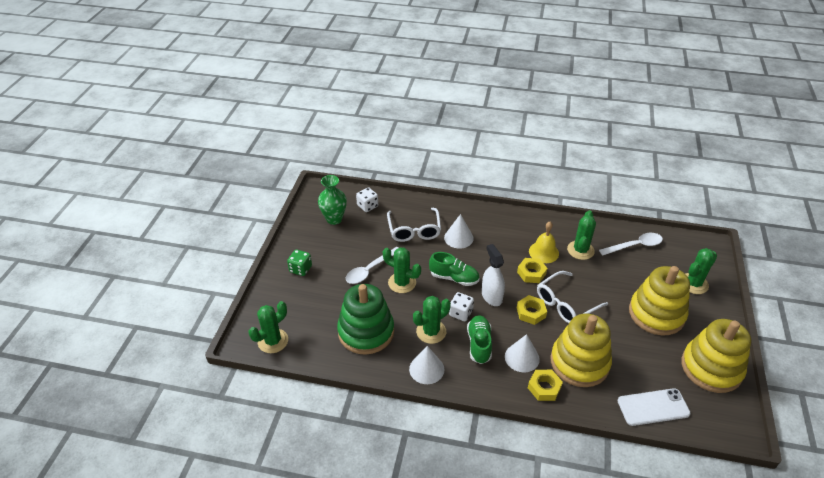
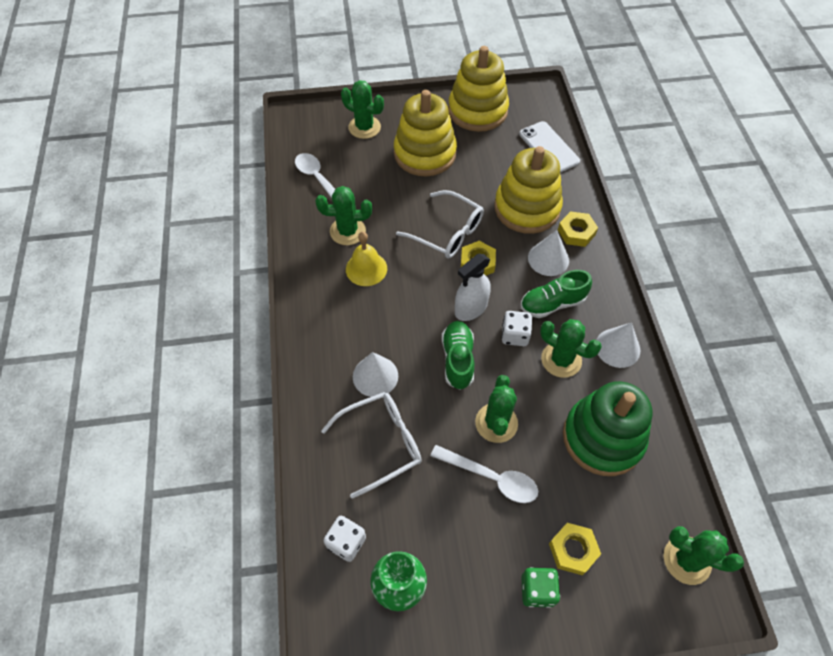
camera: 110 degrees left, 15 degrees up
yellow nut [517,258,548,283] -> yellow nut moved to [549,523,601,575]

